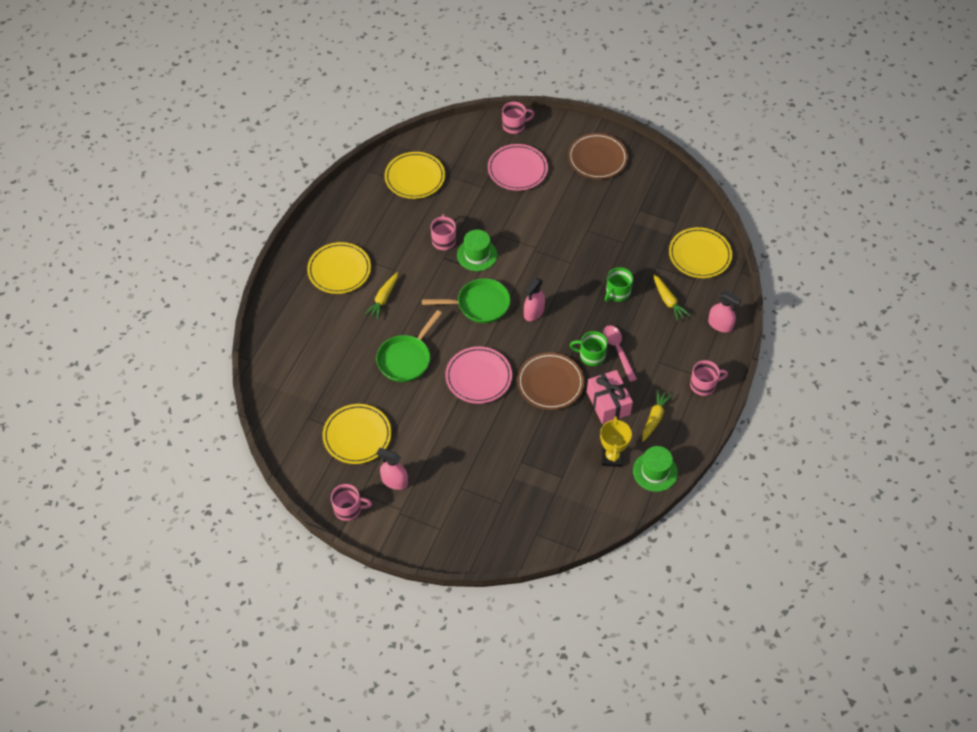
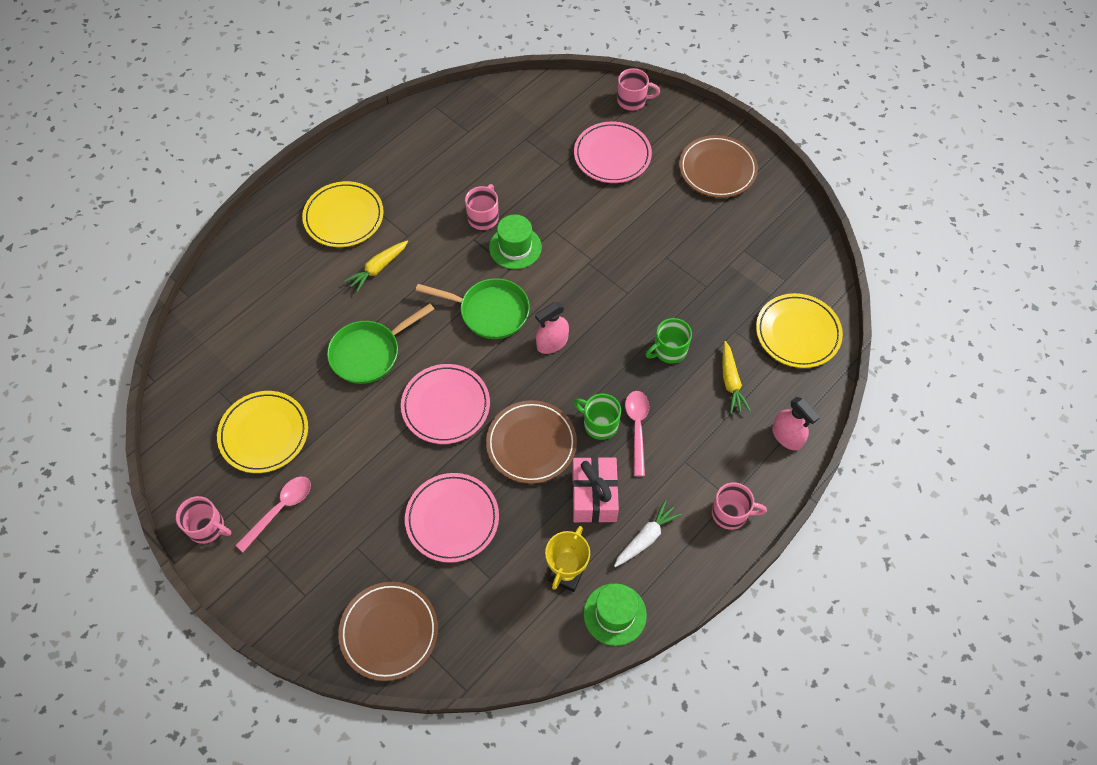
camera: 20 degrees right, 5 degrees up
pink spray bottle [377,448,408,490] -> pink spoon [235,476,311,552]
yellow plate [385,152,445,199] -> none
yellow carrot [642,389,673,442] -> white carrot [614,500,682,567]
none -> brown plate [338,582,438,681]
none -> pink plate [405,473,499,563]

